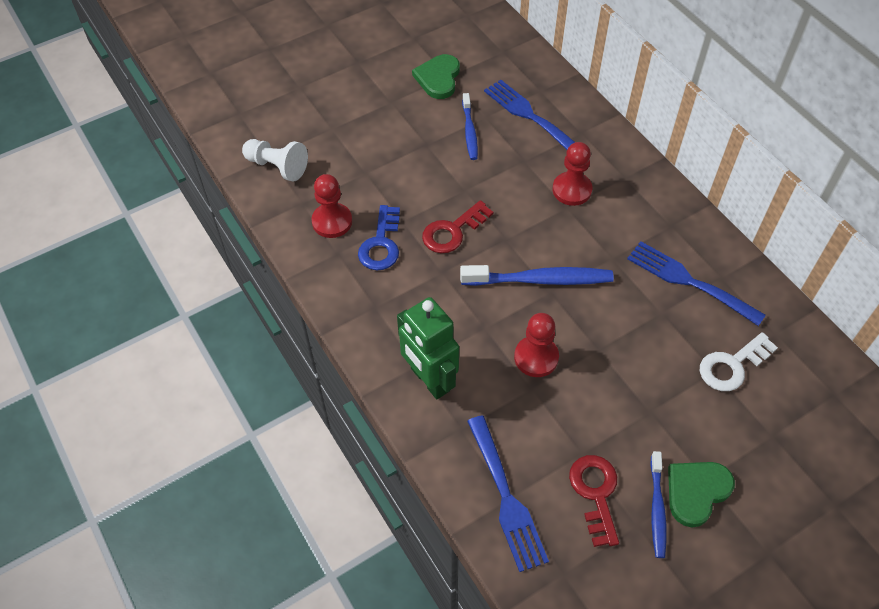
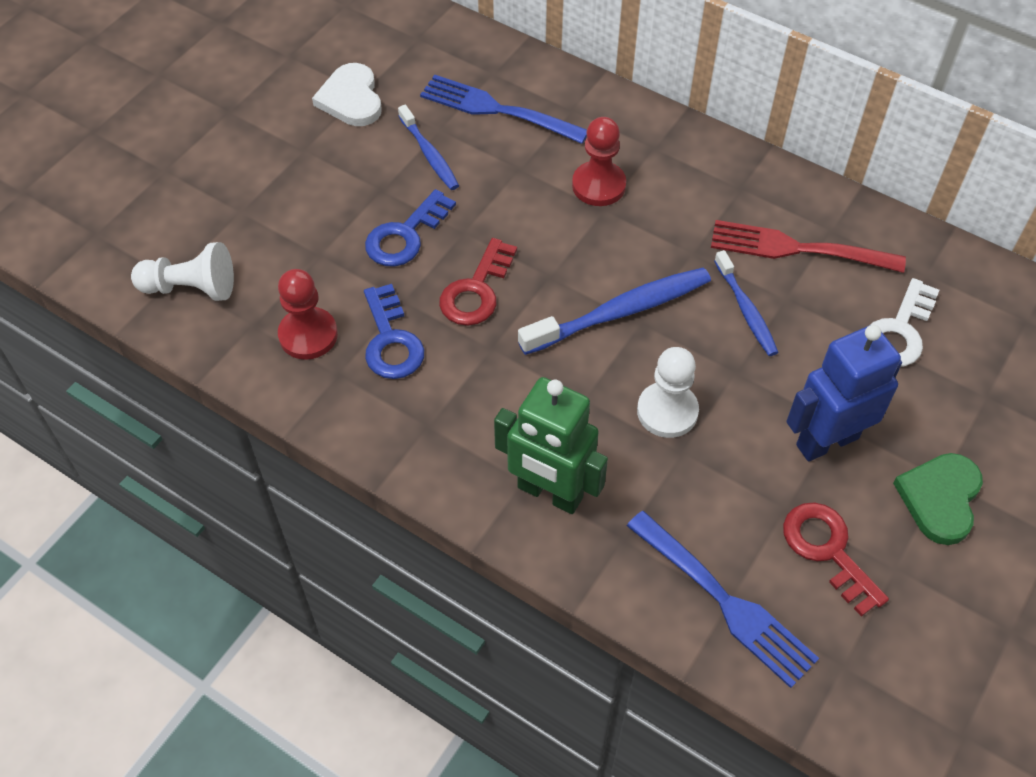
camera: 25 degrees left, 0 degrees up
green heart [412,54,460,99] -> white heart [312,63,382,126]
red pawn [514,313,559,377] -> white pawn [637,347,699,438]
blue fork [627,241,766,326] -> red fork [711,220,906,273]
blue toothbrush [650,451,667,558] -> blue toothbrush moved to [714,250,778,356]
none -> blue key [365,189,456,267]
none -> blue robot [786,325,902,461]

